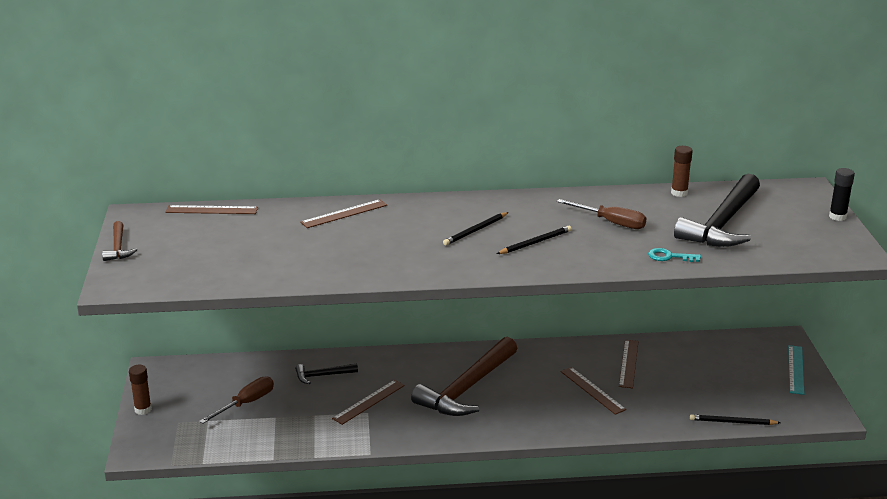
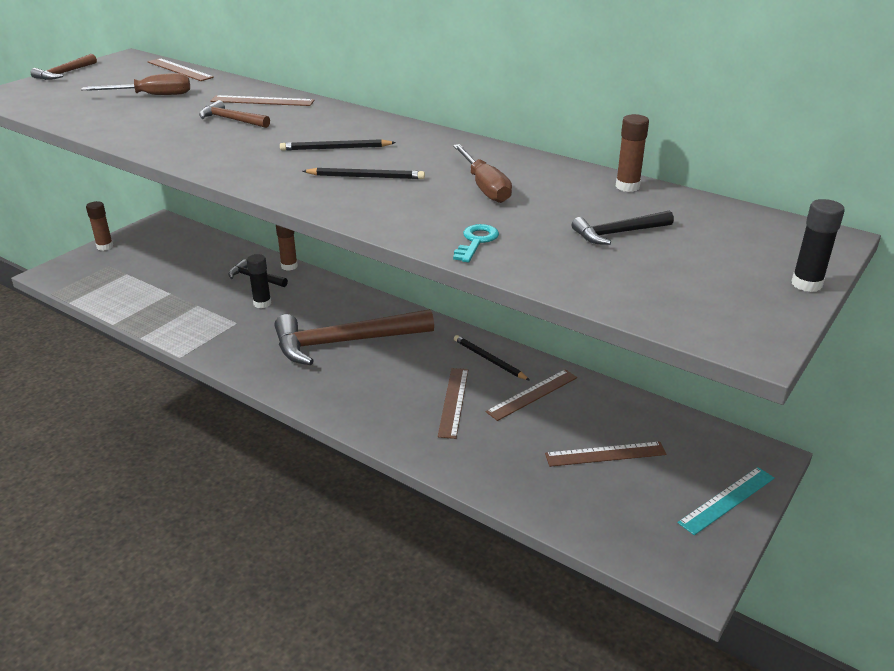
camera: 40 degrees right, 5 degrees up
brown screwdriver [199,376,274,424] -> brown screwdriver moved to [81,73,190,95]
brown ruler [332,380,405,425] -> brown ruler moved to [545,441,667,467]
turquoise key [648,248,701,262] -> turquoise key turned 60 degrees clockwise [453,224,499,263]
black hammer [674,173,760,247] -> black hammer [572,210,674,245], size x0.46
black pencil [690,414,780,425] -> black pencil moved to [454,335,530,380]
none -> brown hammer [199,100,270,128]
none -> black glue stick [247,254,271,308]
none -> brown glue stick [276,225,298,271]

